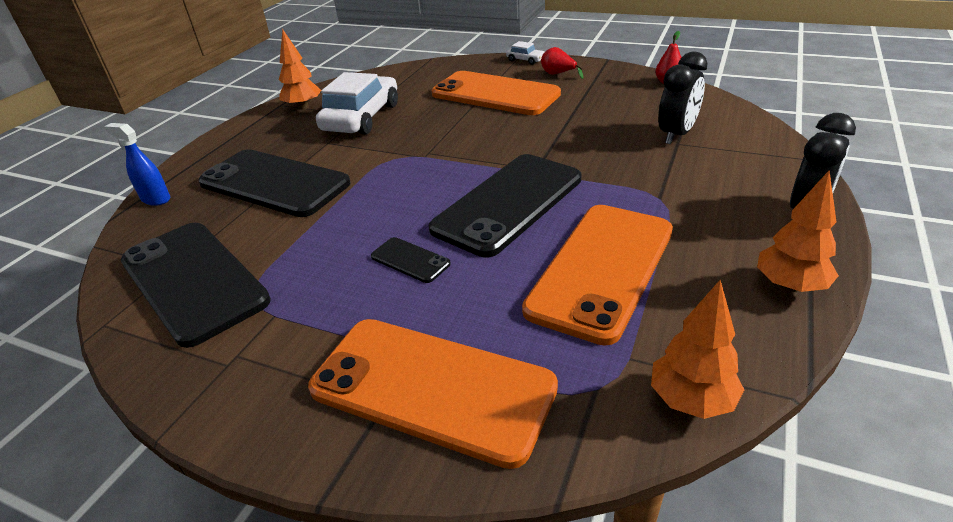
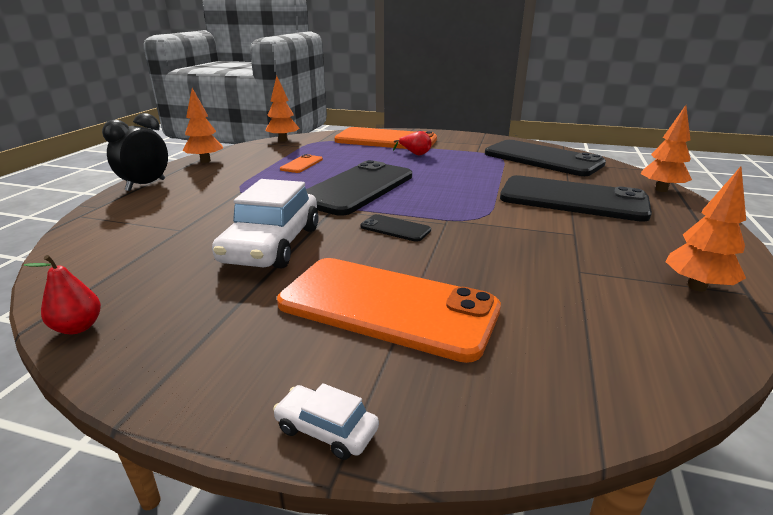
camera: 170 degrees right, 10 degrees down
blue spray bottle [104,123,170,206] -> orange tree [640,105,692,192]
white car [316,72,398,135] -> white car moved to [212,179,318,269]
black phone [371,237,451,283] -> black phone moved to [360,214,431,242]
orange phone [522,205,673,346] -> orange phone [280,154,323,173], size x0.43
red pear [541,47,583,79] -> red pear moved to [393,131,432,155]
black clock [658,51,707,144] -> none

